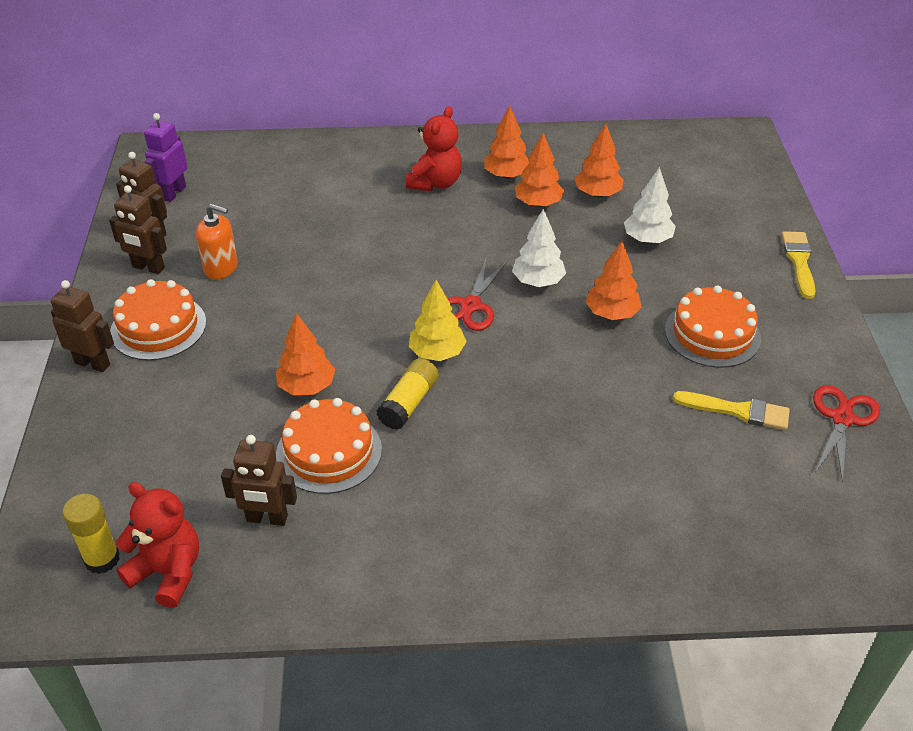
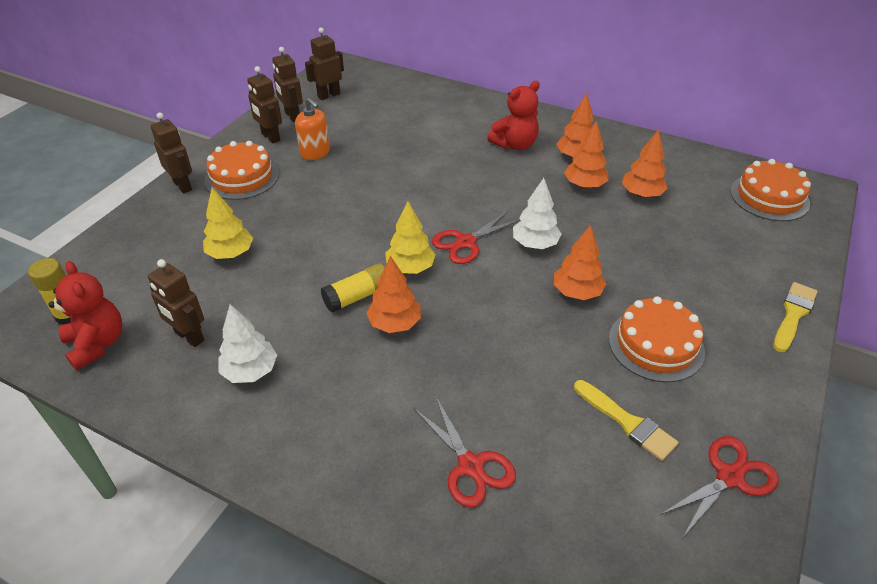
camera: 30 degrees right, 0 degrees up
purple robot [144,113,188,202] -> brown robot [305,28,344,100]
orange tree [275,313,335,395] -> orange tree moved to [366,256,421,333]
orange cake [276,398,382,494] -> orange cake moved to [730,159,811,221]
white tree [624,167,676,243] -> white tree moved to [218,304,277,383]
none -> yellow tree [203,187,253,259]
none -> red scissors [414,397,516,507]

